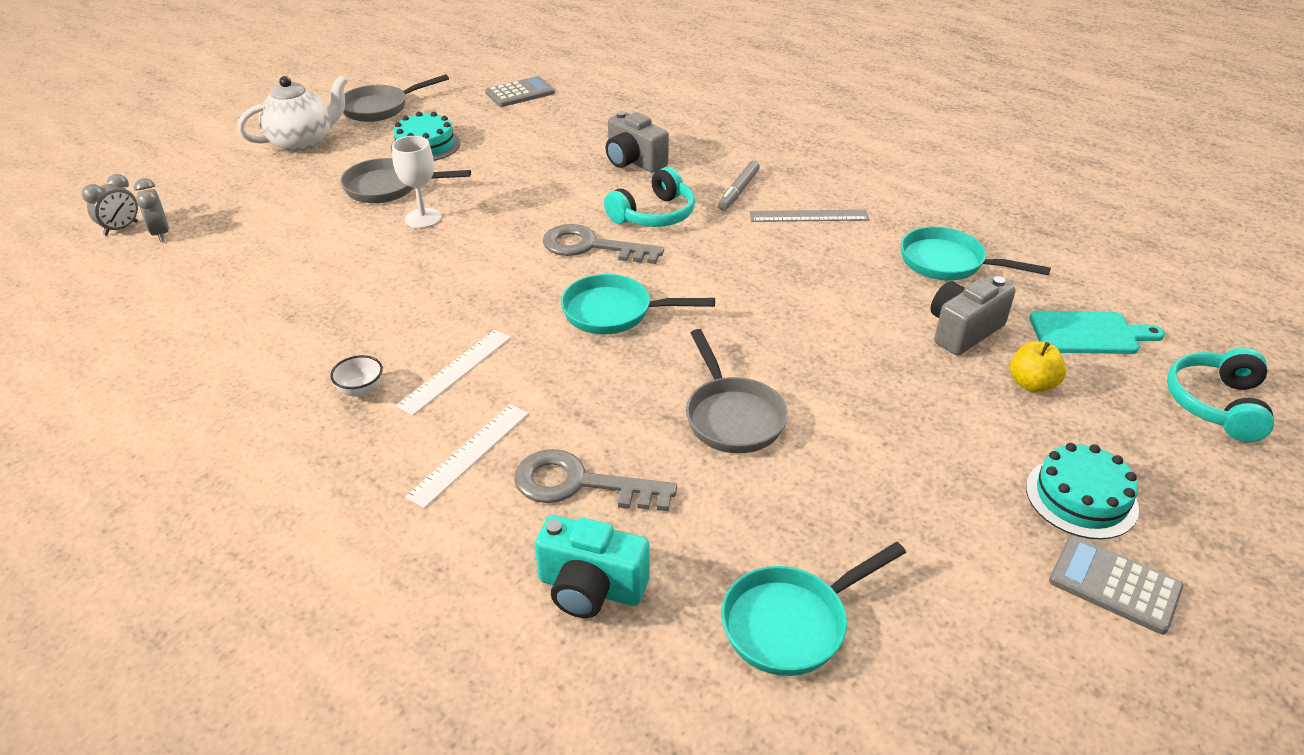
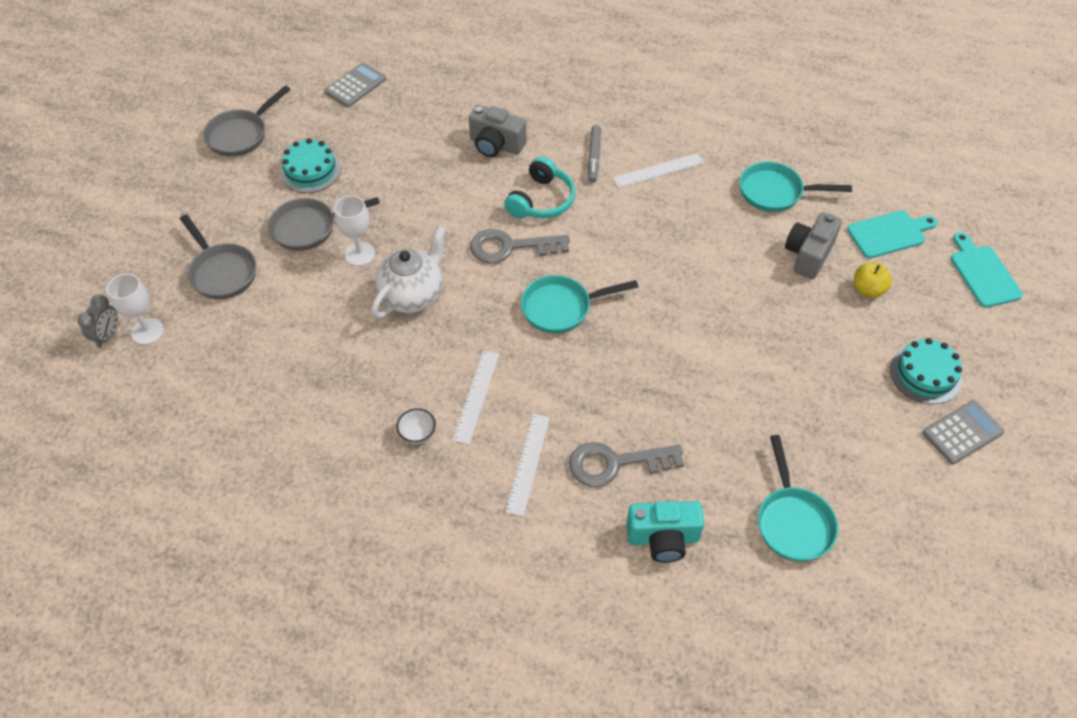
camera: 20 degrees left, 15 degrees up
grey clock [134,178,169,242] -> white goblet [107,274,164,345]
white teapot [237,75,348,153] -> white teapot moved to [371,226,446,318]
grey pan [686,329,788,453] -> grey pan moved to [180,214,256,299]
turquoise pan [721,542,906,676] -> turquoise pan turned 45 degrees counterclockwise [758,435,838,562]
grey ruler [749,210,869,222] -> white ruler [613,153,704,188]
grey calculator [1049,535,1183,634] -> grey calculator turned 135 degrees clockwise [922,400,1005,464]
turquoise headphones [1167,347,1274,442] -> turquoise cutting board [951,232,1023,308]

